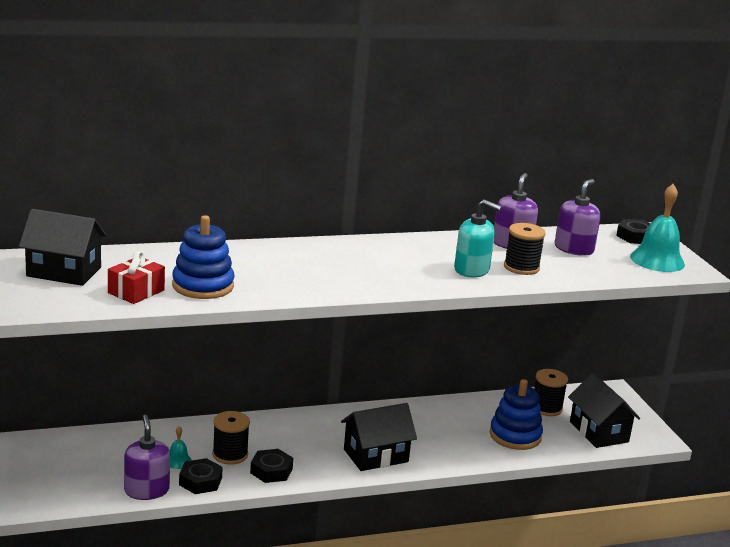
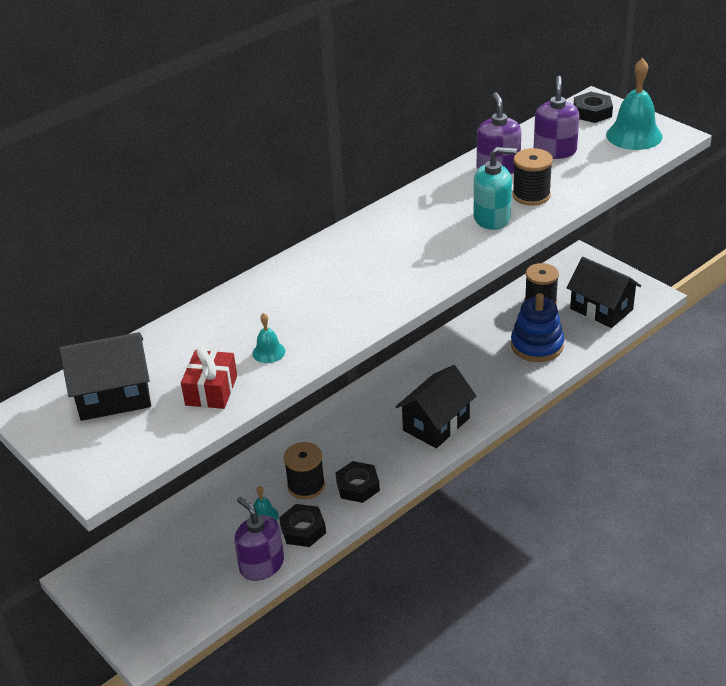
camera: 20 degrees left, 15 degrees up
blue stacking toy [172,215,235,299] -> turquoise bell [252,313,285,363]

